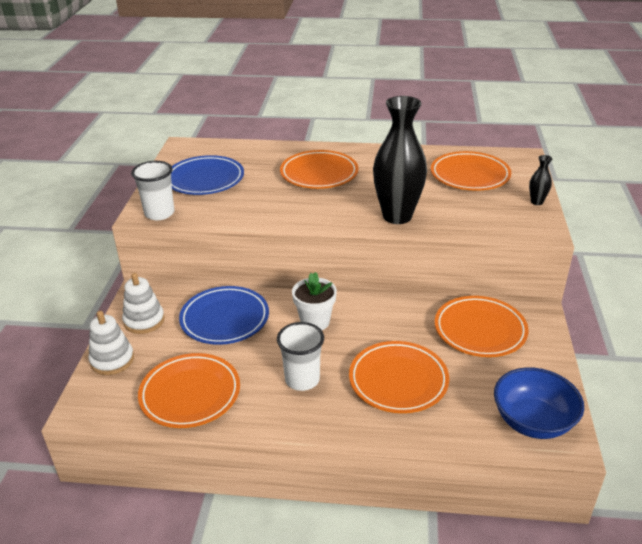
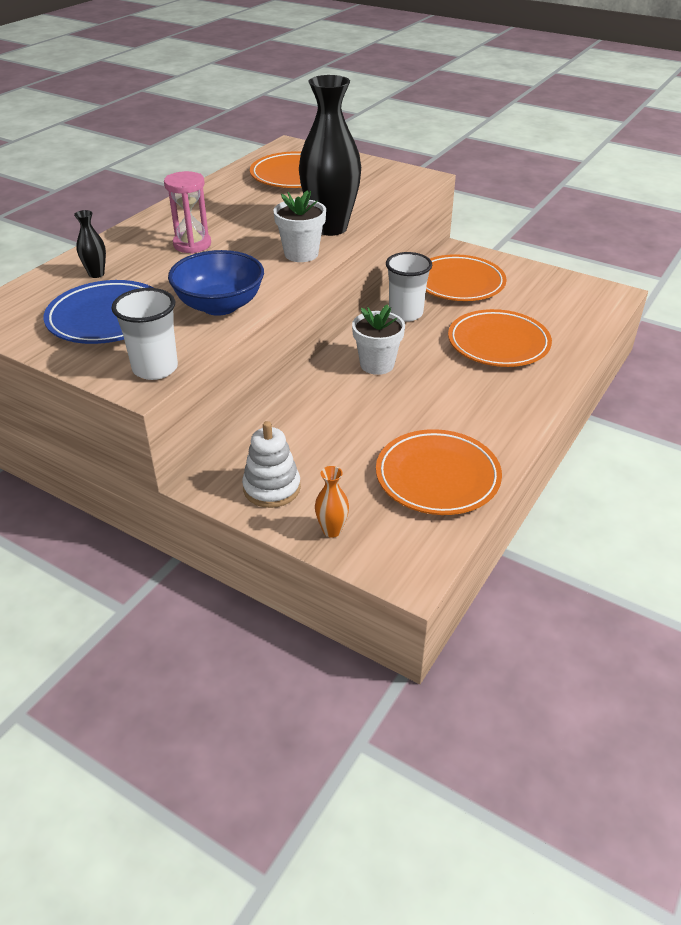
camera: 65 degrees left, 5 degrees up
white stacking toy [88,311,134,375] -> orange vase [315,466,349,538]
blue plate [179,286,269,345] -> none
white cup [277,322,324,391] -> white cup moved to [386,252,432,322]
orange plate [280,150,358,189] -> pink hourglass [164,171,211,254]
blue bowl [494,367,584,439] -> blue bowl moved to [168,250,264,316]
black vase [529,155,552,205] -> black vase moved to [74,210,106,278]
none -> white flower pot [273,191,326,262]

